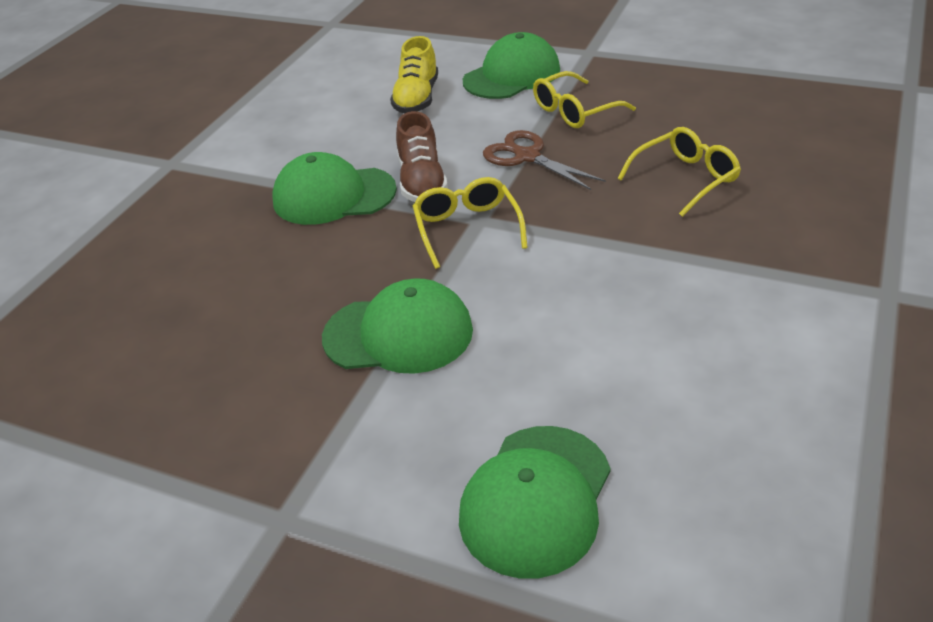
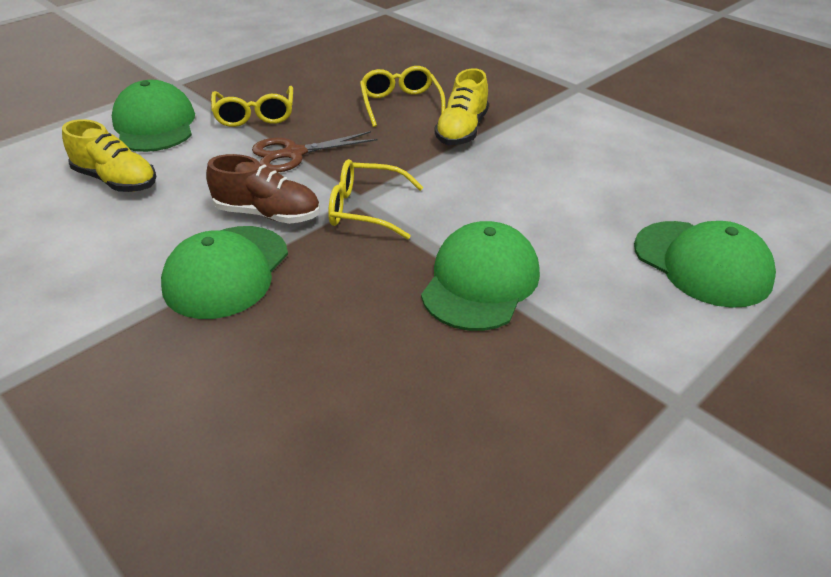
camera: 70 degrees left, 0 degrees up
none -> yellow shoe [435,68,489,145]

